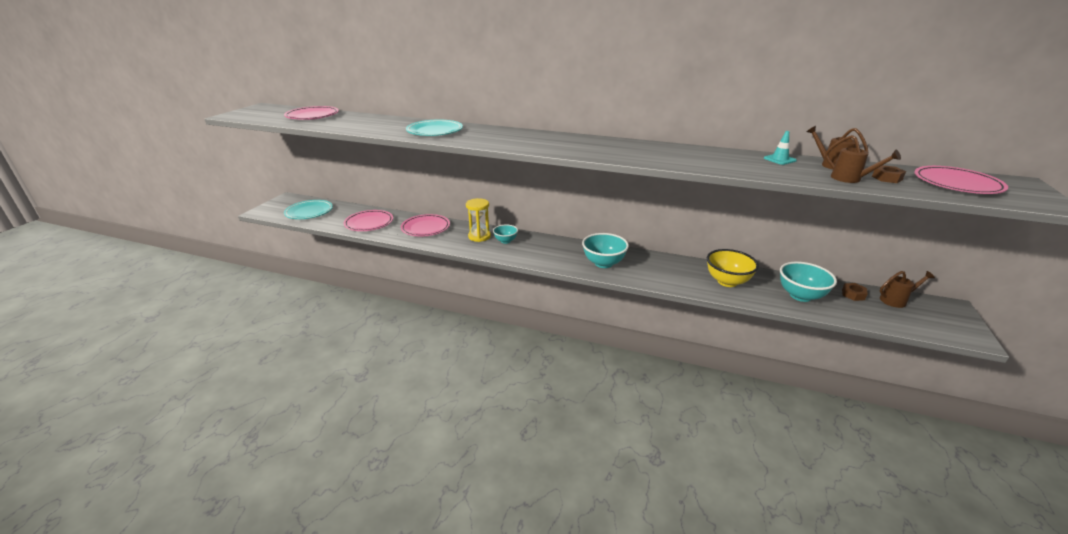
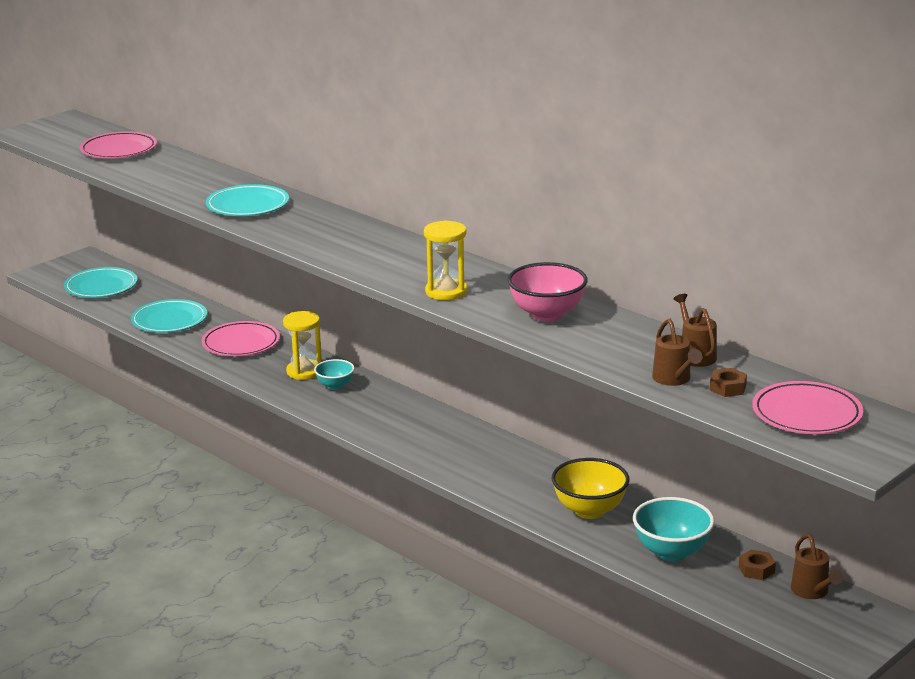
camera: 25 degrees right, 5 degrees down
pink plate [344,210,393,231] -> turquoise plate [131,299,207,333]
turquoise bowl [582,233,629,268] -> none
turquoise traffic cone [764,131,797,165] -> none
brown watering can [880,271,935,308] -> brown watering can turned 60 degrees clockwise [791,534,843,599]
none -> yellow hourglass [424,220,467,300]
none -> pink bowl [508,262,588,322]

